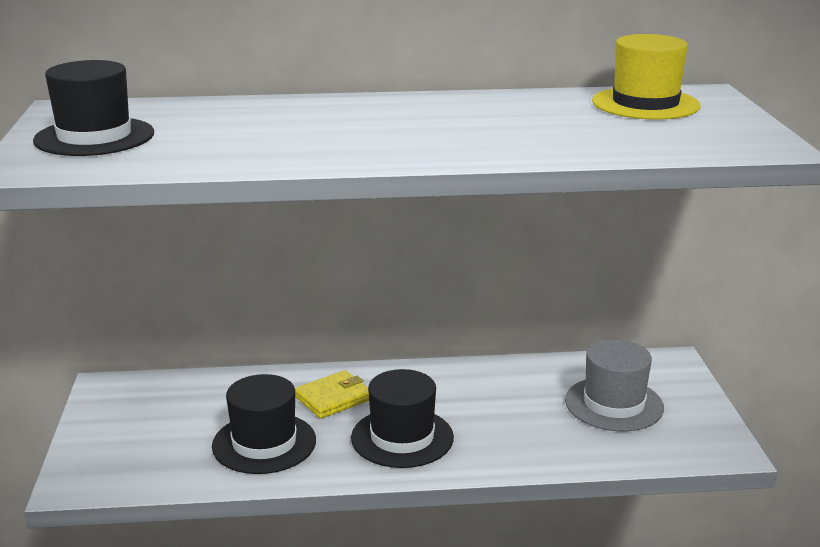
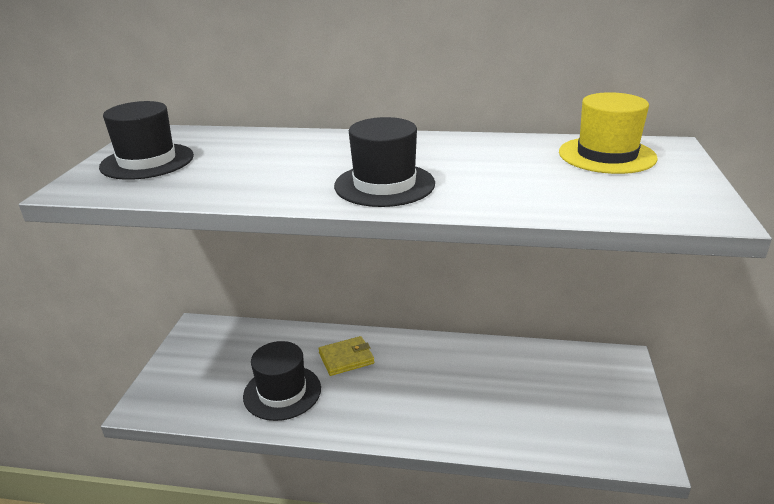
camera: 15 degrees right, 5 degrees up
black hat [351,369,454,468] -> black hat moved to [334,117,435,207]
grey hat [565,339,664,431] -> none

